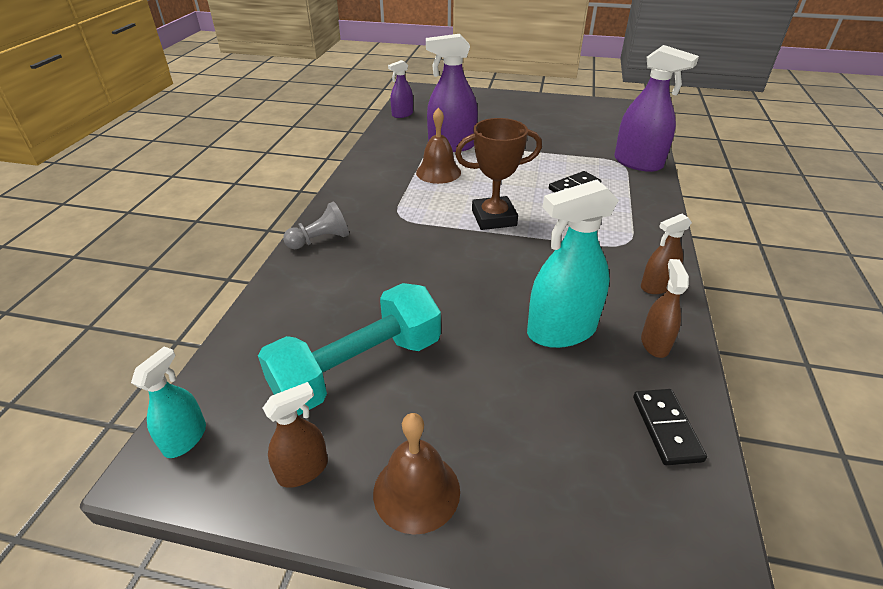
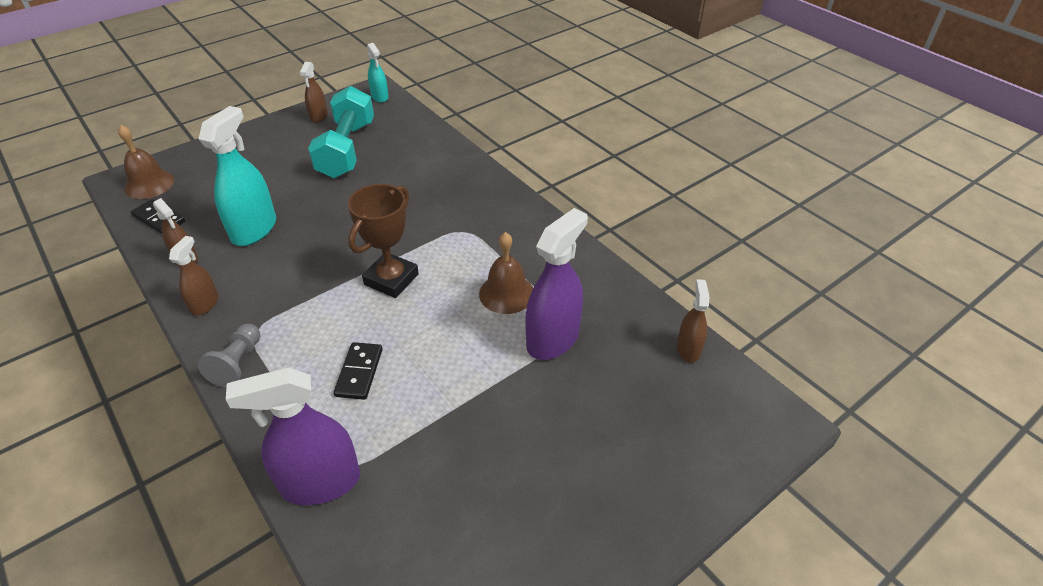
camera: 130 degrees right, 5 degrees up
grey pawn [283,201,349,249] -> grey pawn moved to [198,324,260,388]
brown bell [373,413,460,535] -> brown bell moved to [118,125,174,199]
purple spray bottle [388,60,413,118] -> brown spray bottle [677,279,709,363]

